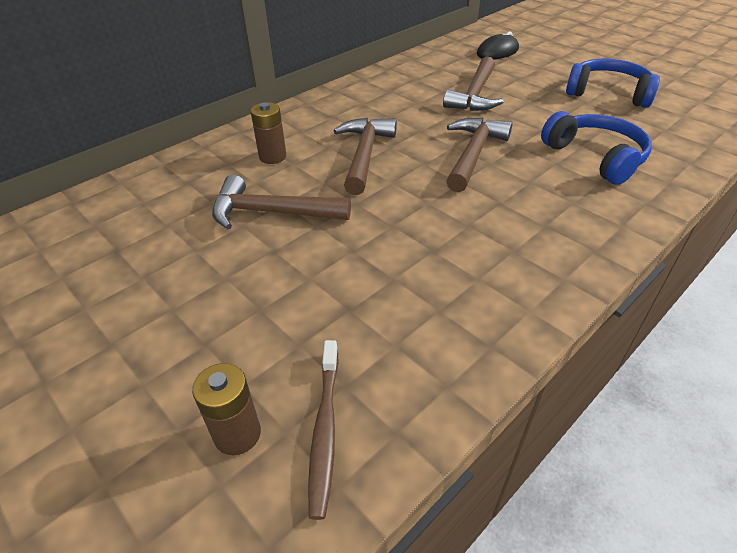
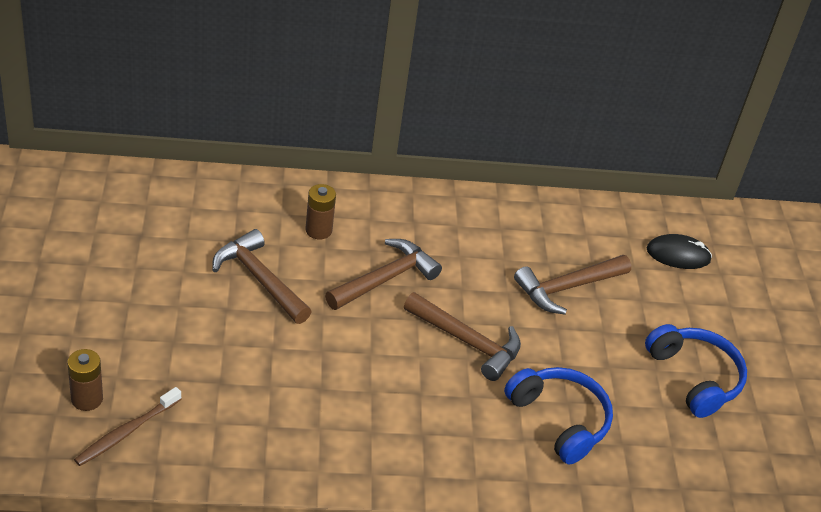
camera: 35 degrees right, 0 degrees up
brown hammer [446,118,512,192] -> brown hammer turned 60 degrees clockwise [404,292,521,381]
blue headphones [541,111,652,185] -> blue headphones turned 45 degrees counterclockwise [504,367,613,464]

